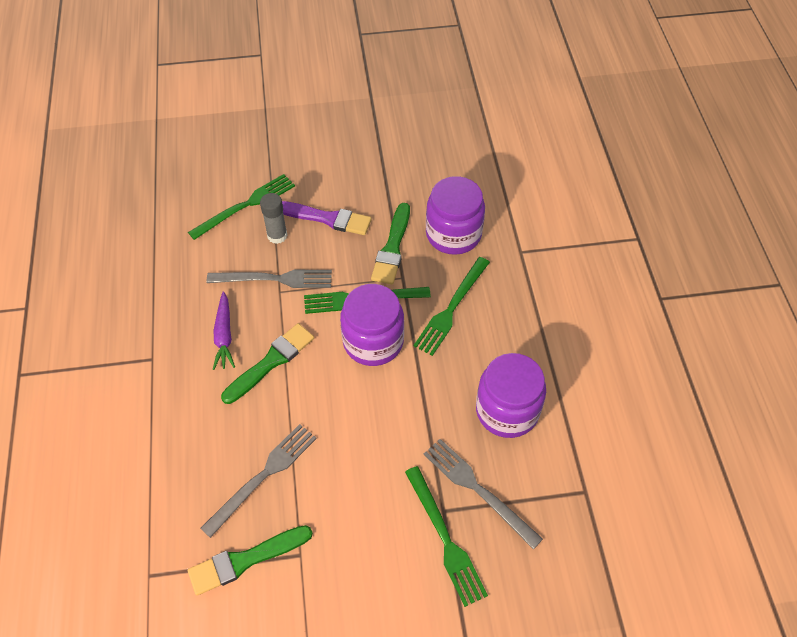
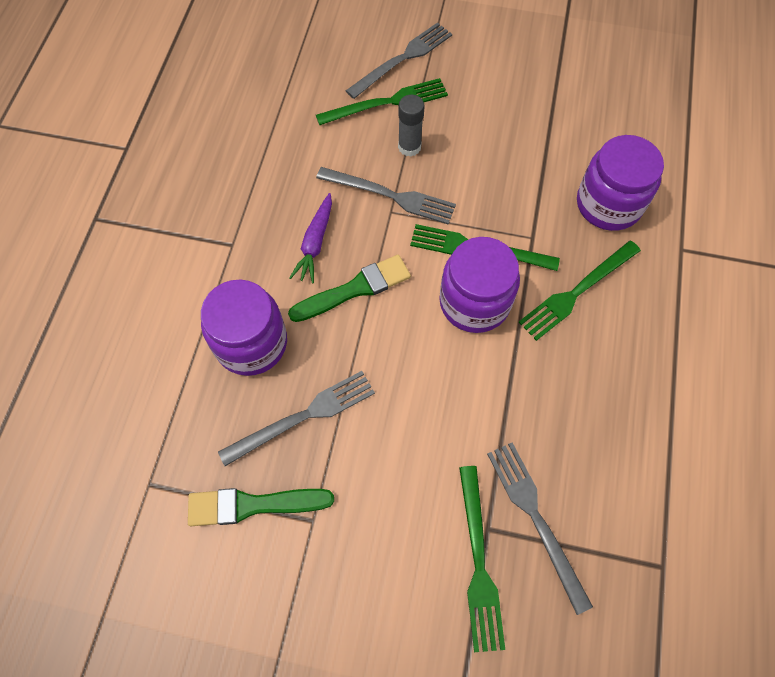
camera: 20 degrees right, 10 degrees up
purple brush [282,201,372,235] -> none
green brush [371,203,410,284] -> none
purple jar [476,353,546,438] -> purple jar moved to [201,280,287,376]
none -> grey fork [346,22,452,99]

